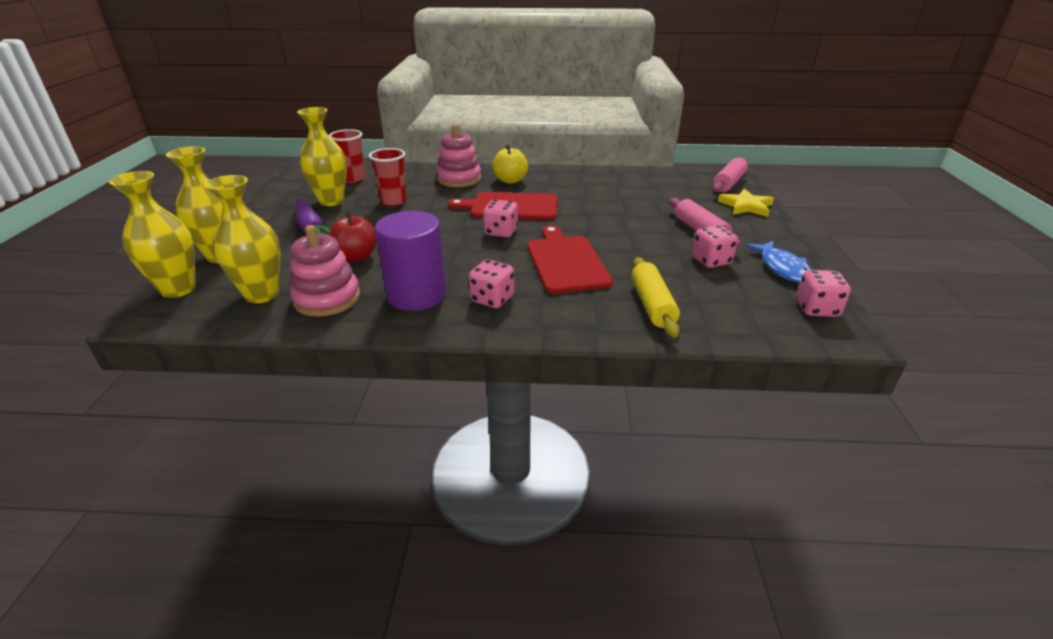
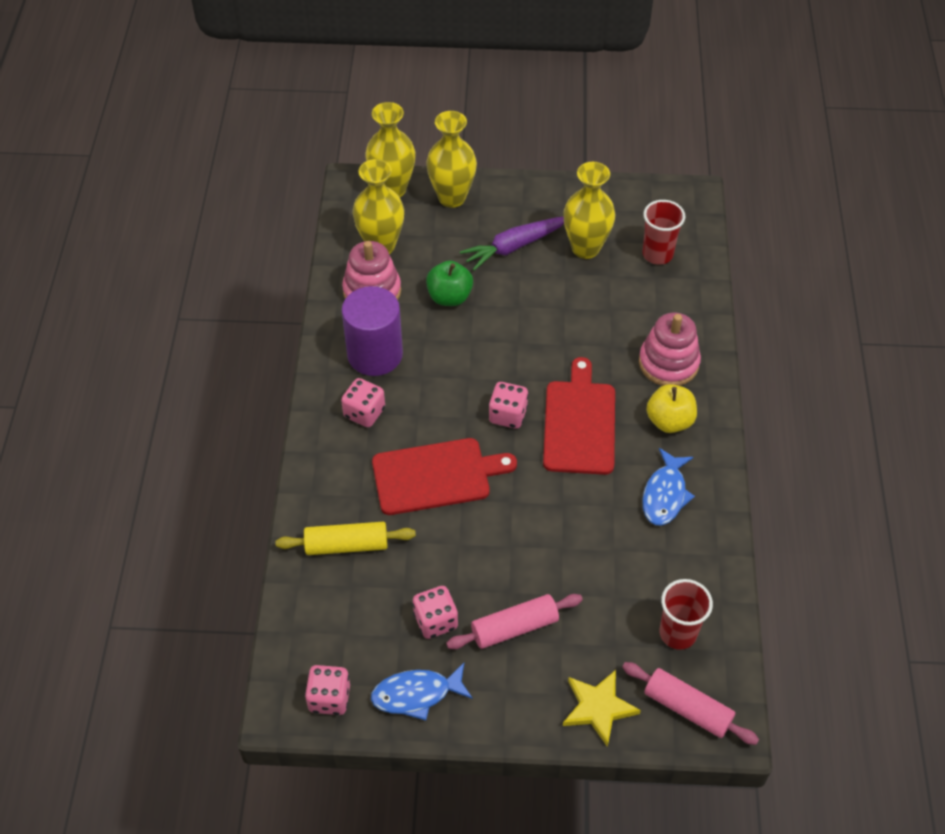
camera: 90 degrees right, 20 degrees up
red apple [329,212,377,262] -> green apple [426,261,473,306]
red cup [369,148,407,206] -> red cup moved to [660,579,713,650]
none -> blue fish [642,448,695,525]

